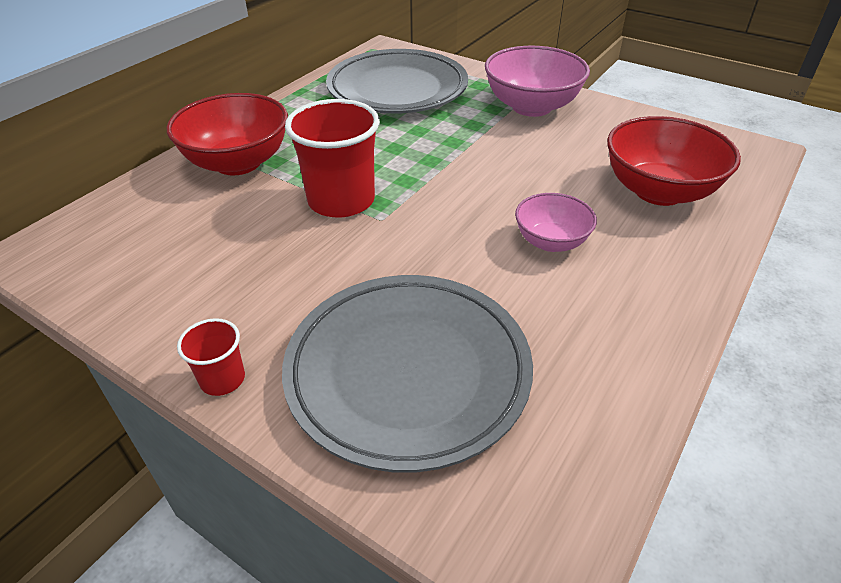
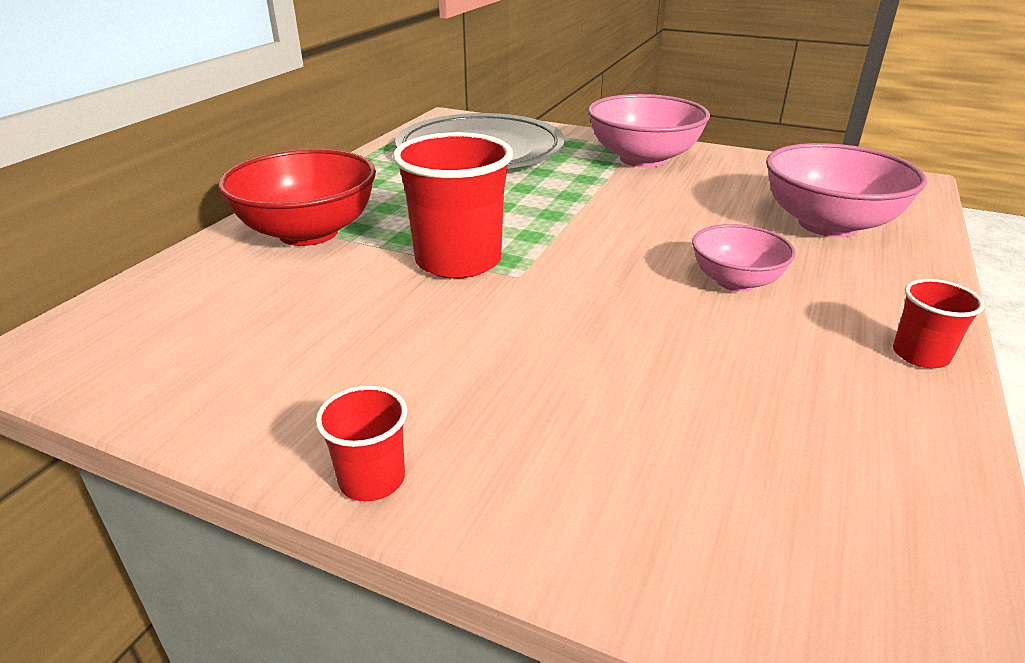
camera: 10 degrees left, 10 degrees down
grey plate [282,275,533,473] -> none
red bowl [607,116,741,206] -> pink bowl [766,143,927,237]
none -> red cup [893,279,985,368]

